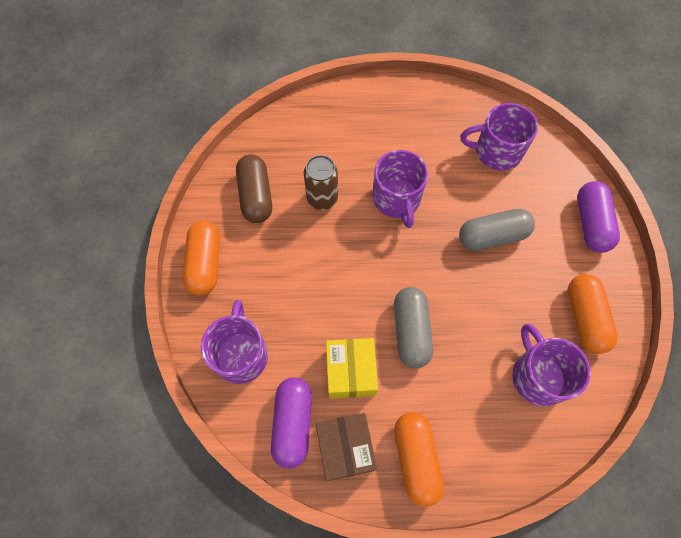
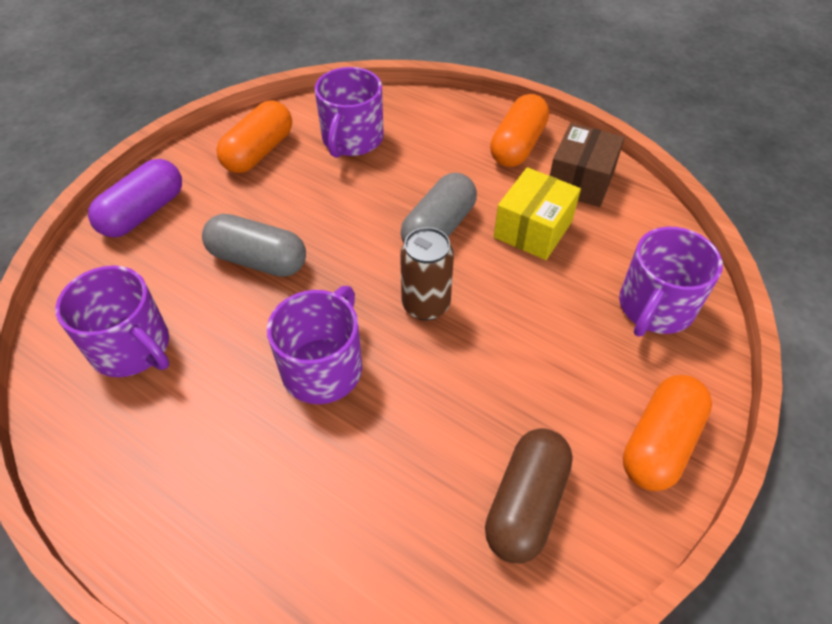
camera: 145 degrees left, 15 degrees down
purple capsule [271,378,312,469] -> none
brown can [304,155,338,210] -> brown can moved to [400,227,454,320]

